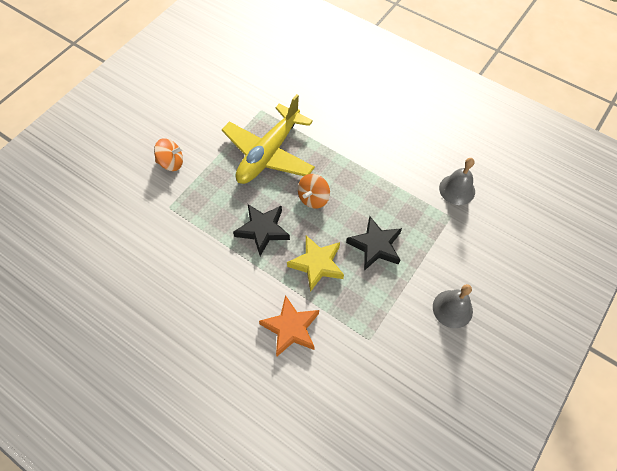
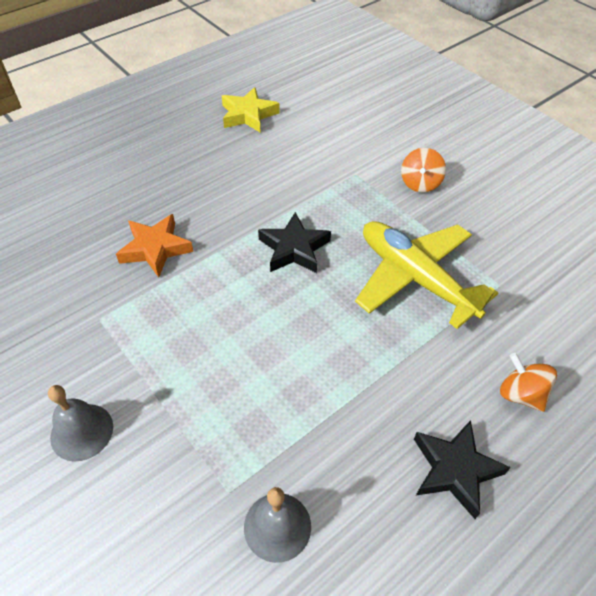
camera: 105 degrees right, 10 degrees down
yellow star [287,235,344,292] -> yellow star moved to [222,87,280,133]
orange spinning top [298,174,330,209] -> orange spinning top moved to [500,353,557,412]
black star [346,216,402,271] -> black star moved to [414,420,511,519]

